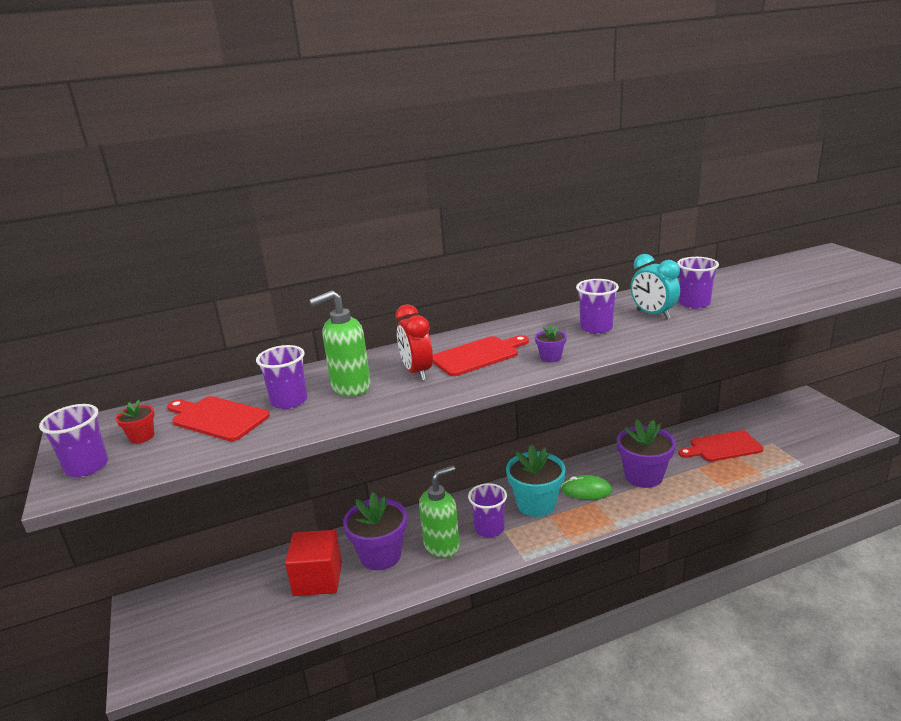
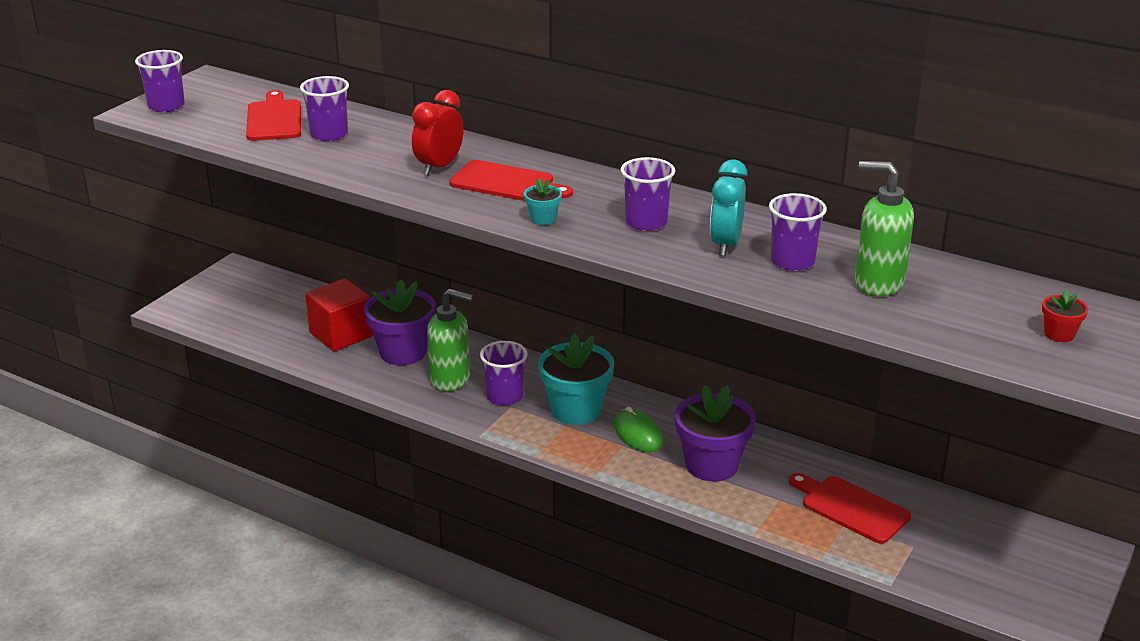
camera: 50 degrees right, 5 degrees up
red flower pot [116,400,155,443] -> red flower pot moved to [1042,290,1088,342]
green soap dispenser [309,290,371,396] -> green soap dispenser moved to [855,161,914,296]
purple flower pot [535,324,567,363] -> turquoise flower pot [524,178,562,225]

